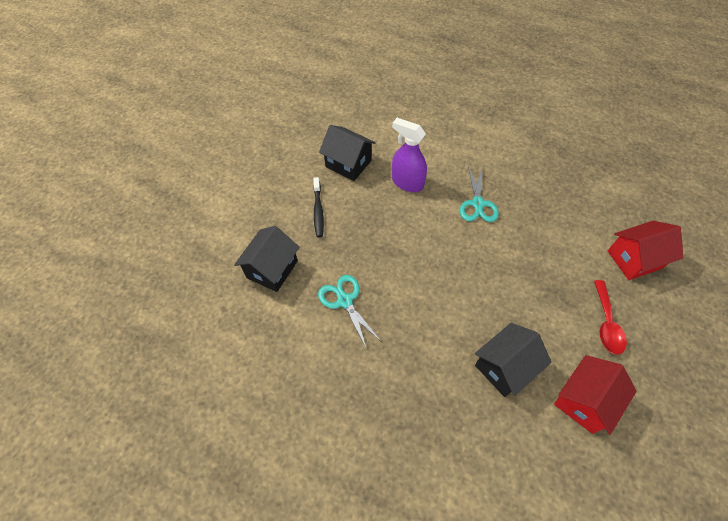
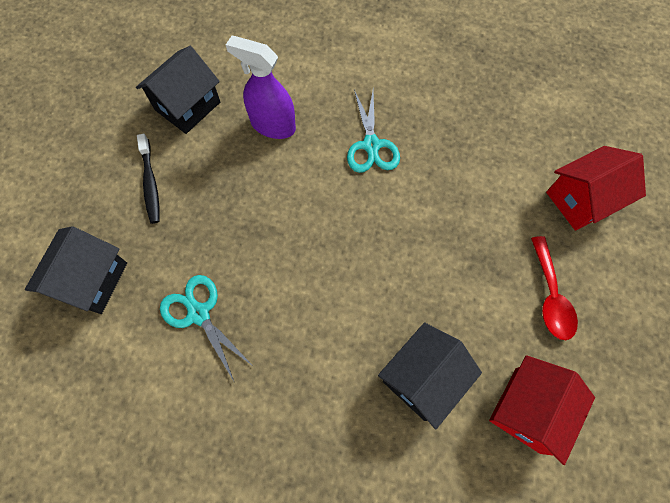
camera: 10 degrees left, 10 degrees up
black house [319,125,376,181] -> black house turned 75 degrees counterclockwise [136,46,220,134]

